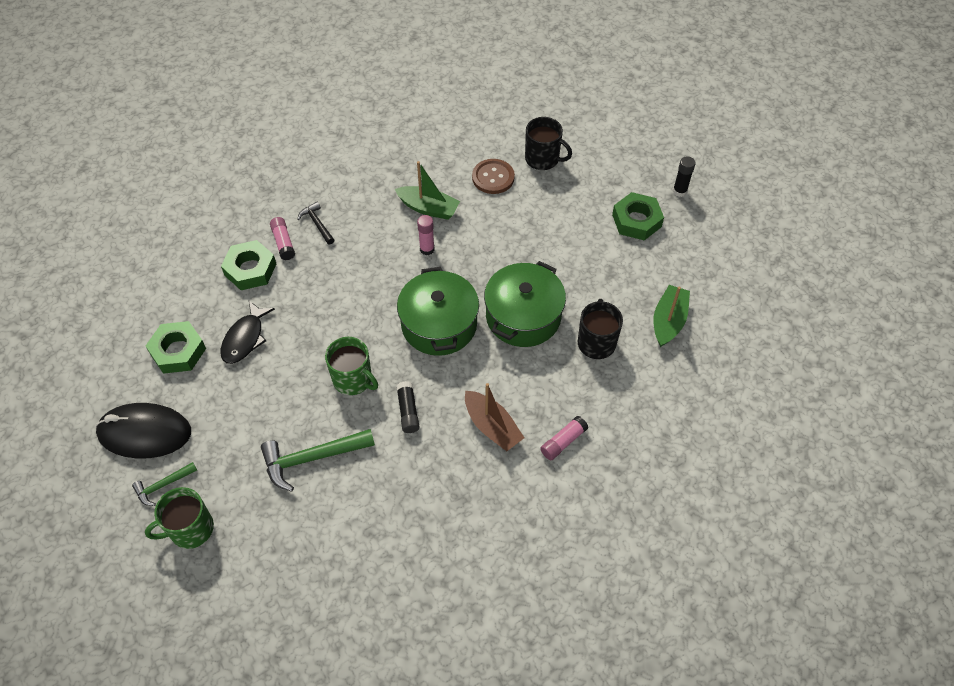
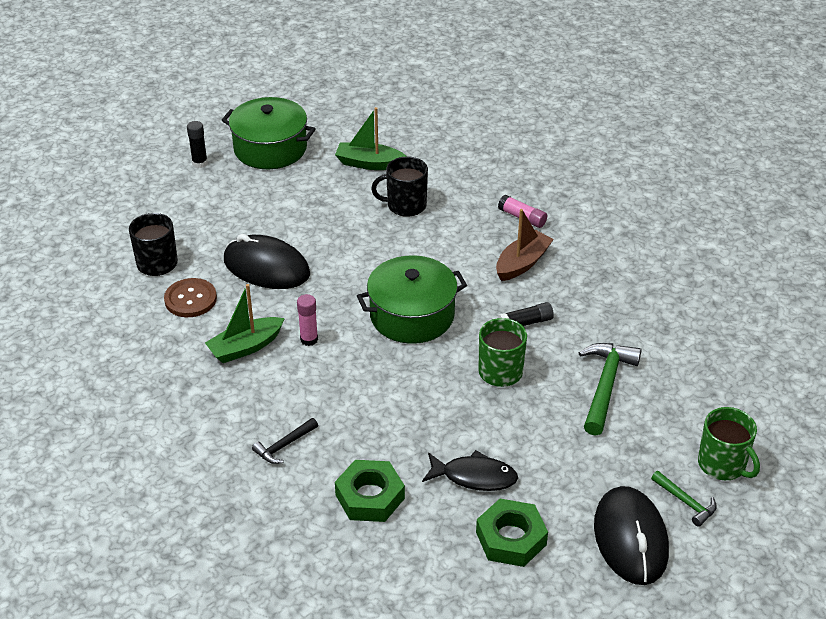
camera: 100 degrees left, 15 degrees down
green hammer [261,429,375,491] -> green hammer turned 135 degrees counterclockwise [578,343,642,436]
pink glue stick [270,217,295,260] -> none
green boat [395,161,460,220] -> green boat turned 135 degrees counterclockwise [205,284,285,363]
green pot [484,261,566,347] -> green pot moved to [222,97,316,169]
green nut [612,192,664,240] -> none
none -> black mouse [224,234,310,289]

